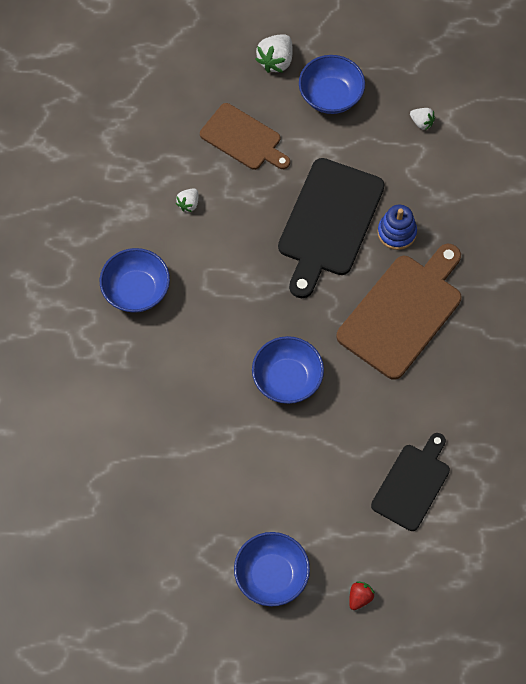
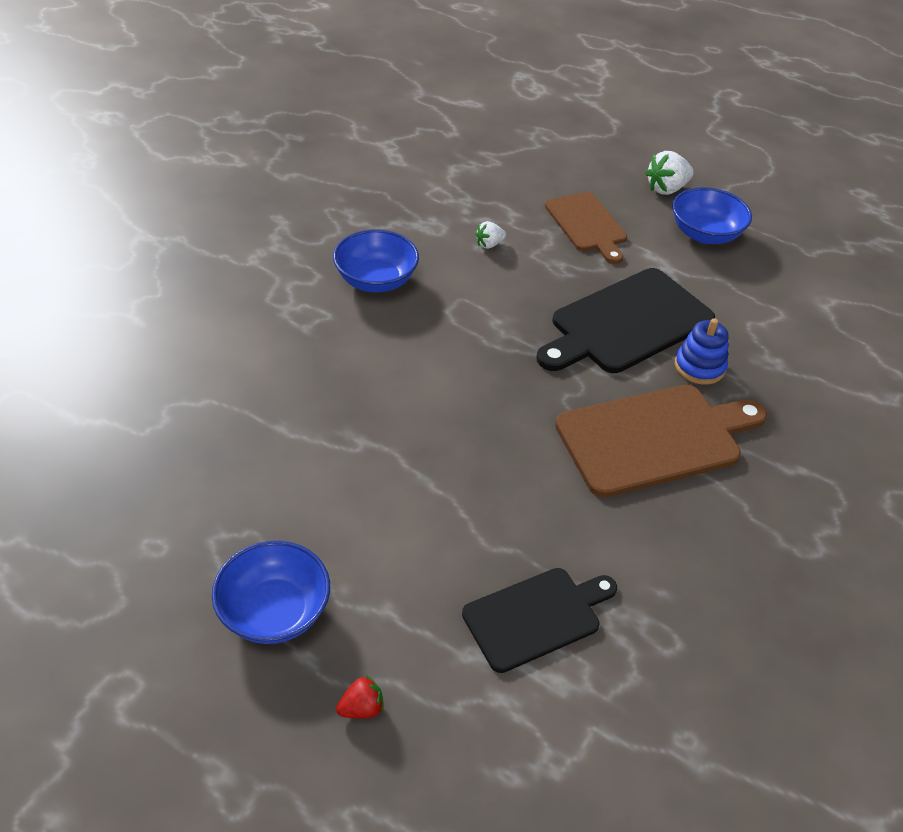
camera: 30 degrees right, 20 degrees down
blue bowl [252,336,324,404] -> none
white strawberry [410,108,435,130] -> none

